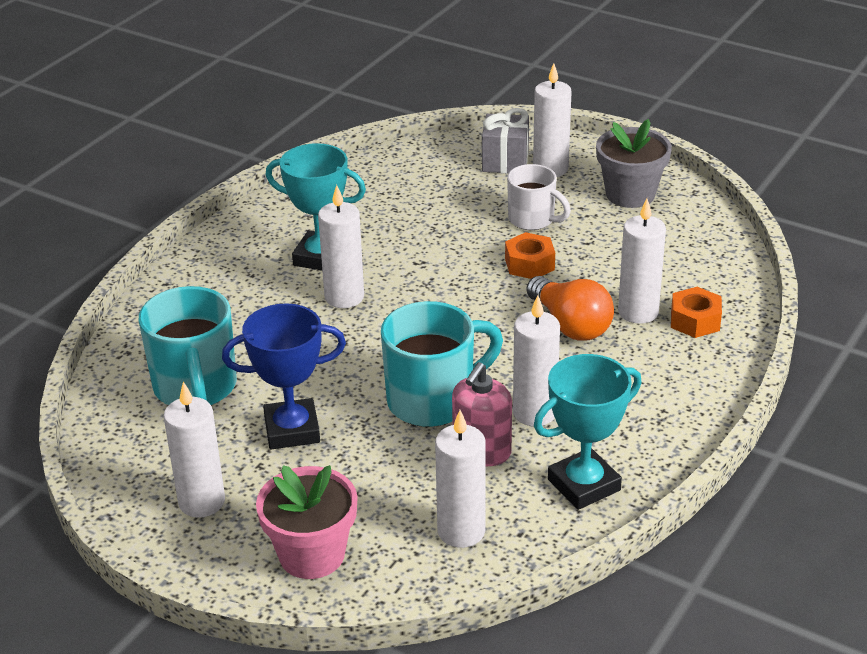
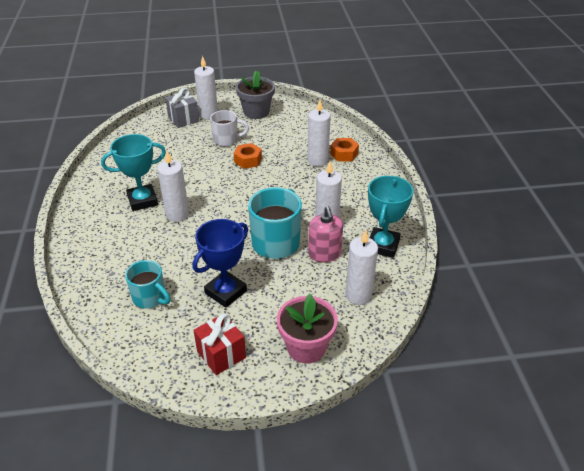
camera: 40 degrees left, 5 degrees up
turquoise mug [139,286,237,405] -> turquoise mug [125,260,171,309], size x0.63
white candle [164,381,225,518] -> red gift [194,313,246,375]
orange light bulb [526,276,614,341] -> none

